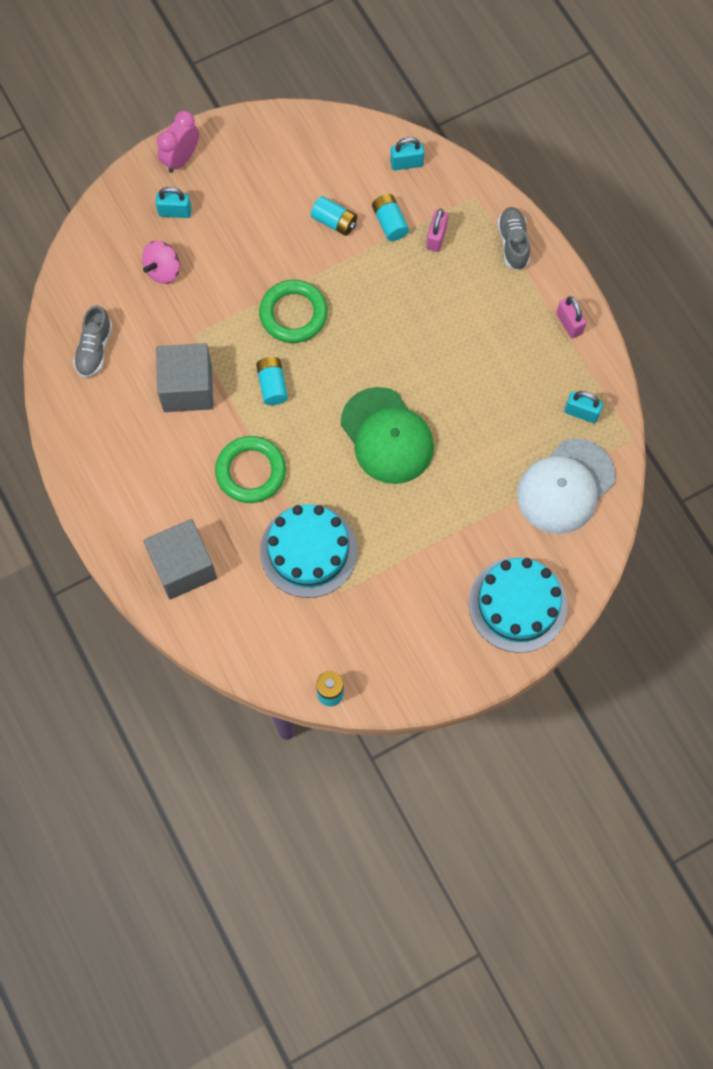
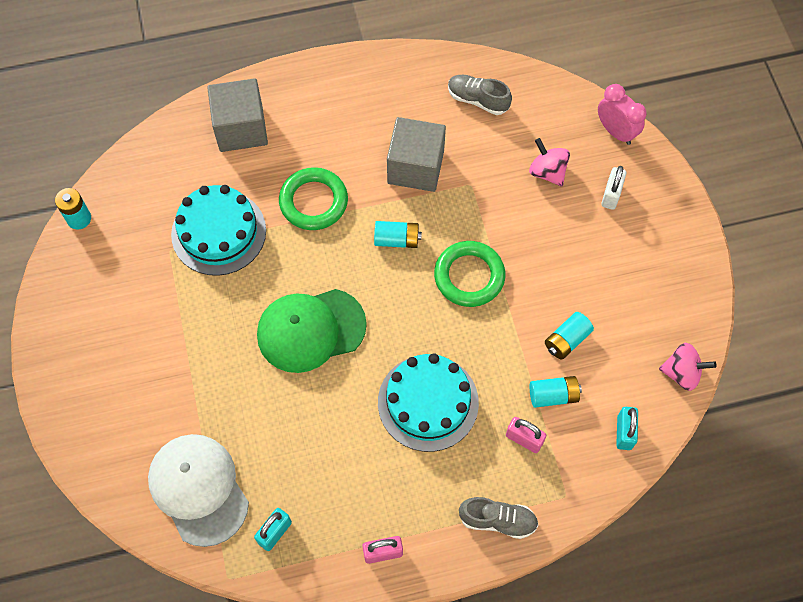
camera: 105 degrees right, 5 degrees down
turquoise padlock [155,187,192,218] -> white padlock [601,166,627,210]
pink clock [157,111,199,173] -> pink clock moved to [598,84,646,145]
turquoise cake [469,557,568,653] -> turquoise cake moved to [378,353,479,452]
none -> pink spinning top [659,343,717,391]

